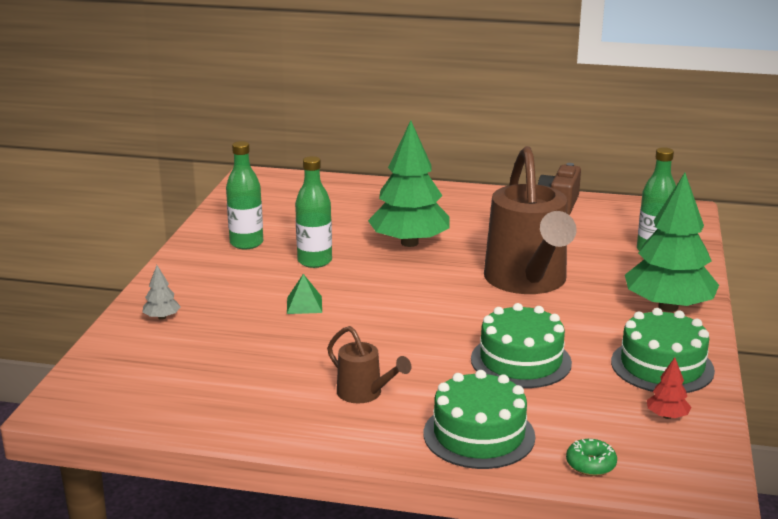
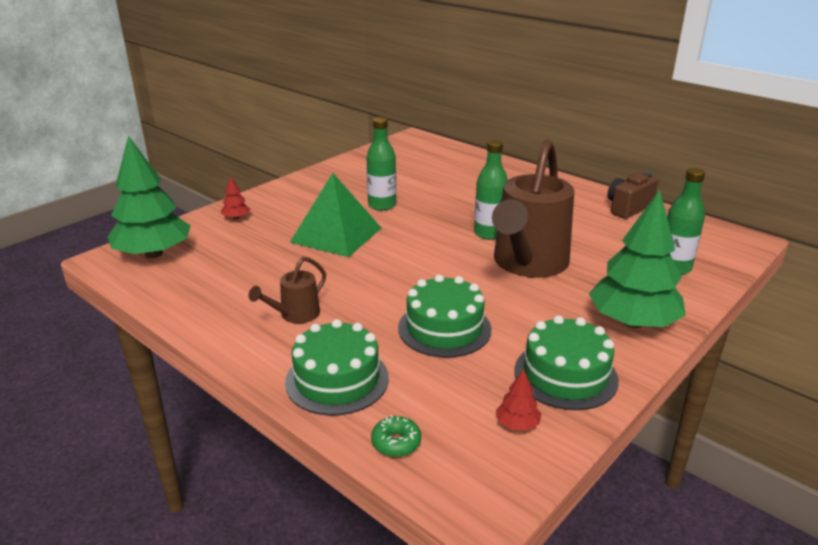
camera: 30 degrees right, 5 degrees up
grey tree [143,265,180,320] -> red tree [221,176,250,219]
green bottle [226,141,263,249] -> green bottle moved to [474,140,508,240]
green pyramid [287,274,322,314] -> green pyramid [290,173,381,257], size x2.34
brown watering can [327,326,411,403] -> brown watering can turned 60 degrees clockwise [249,256,326,324]
green tree [368,121,450,247] -> green tree moved to [108,136,191,258]

